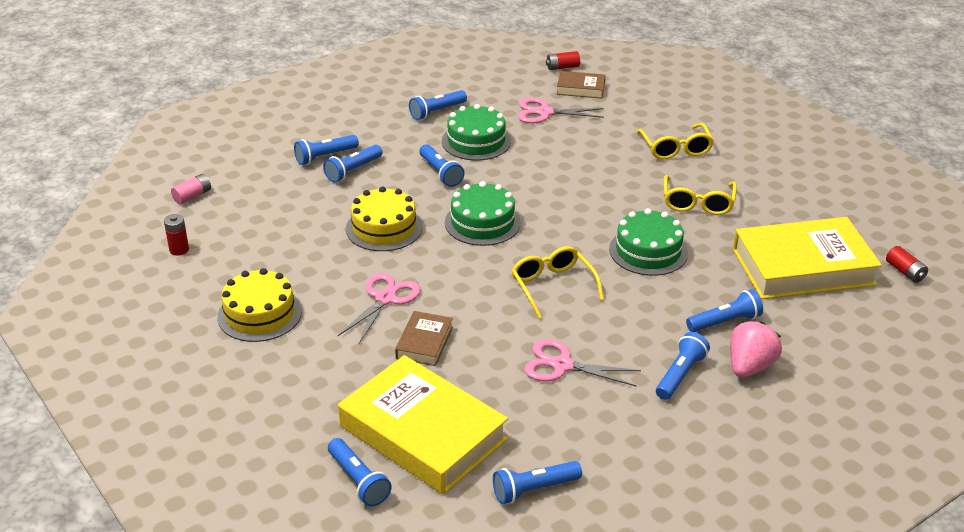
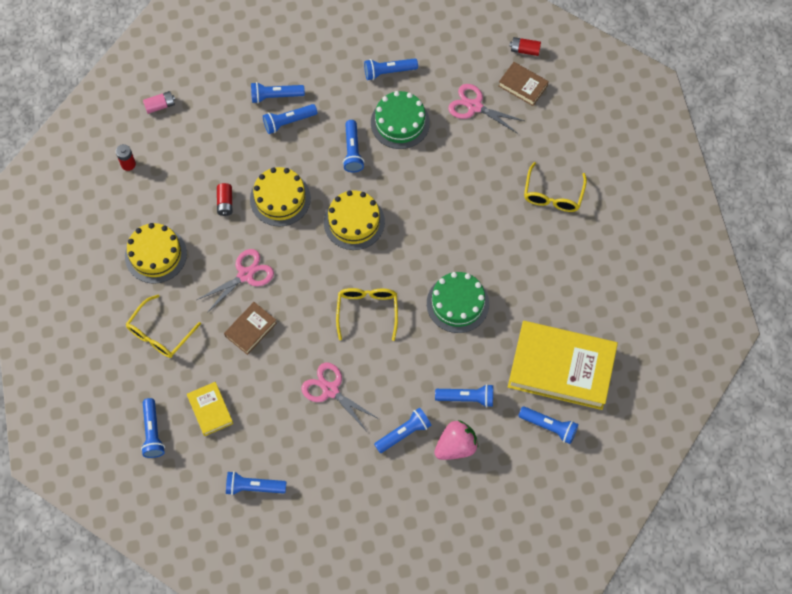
camera: 25 degrees right, 30 degrees up
yellow book [338,355,508,494] -> yellow book [187,382,233,436], size x0.47
green cake [445,181,521,246] -> yellow cake [324,190,385,250]
yellow glasses [664,175,737,215] -> yellow glasses moved to [126,294,201,358]
red battery [886,246,928,283] -> red battery moved to [217,183,232,216]
none -> blue flashlight [518,406,578,444]

